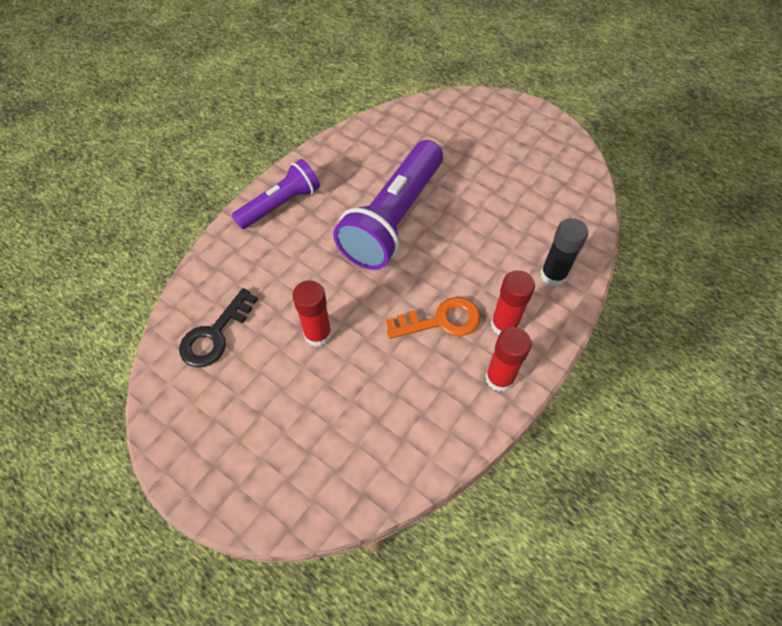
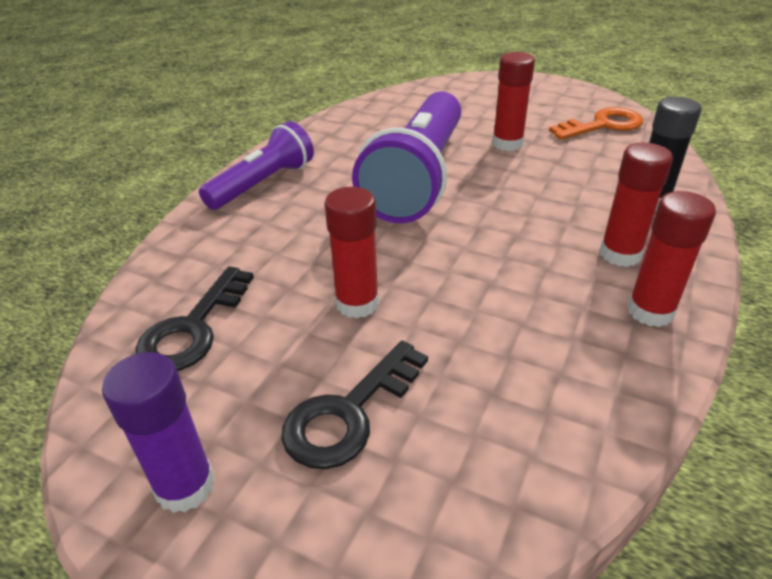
camera: 10 degrees left, 20 degrees down
orange key [386,297,481,339] -> orange key moved to [549,107,644,140]
none -> purple glue stick [102,352,215,513]
none -> black key [281,340,428,469]
none -> red glue stick [492,52,535,151]

